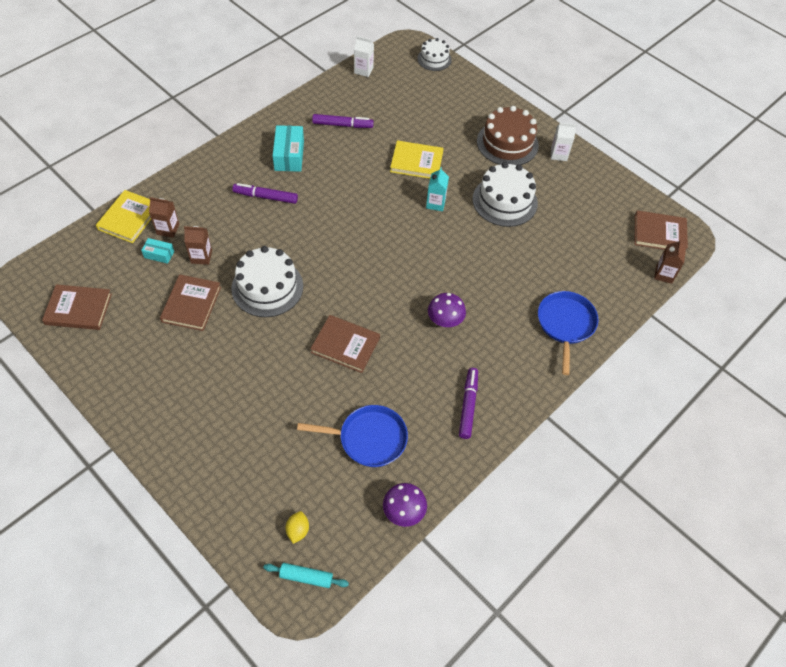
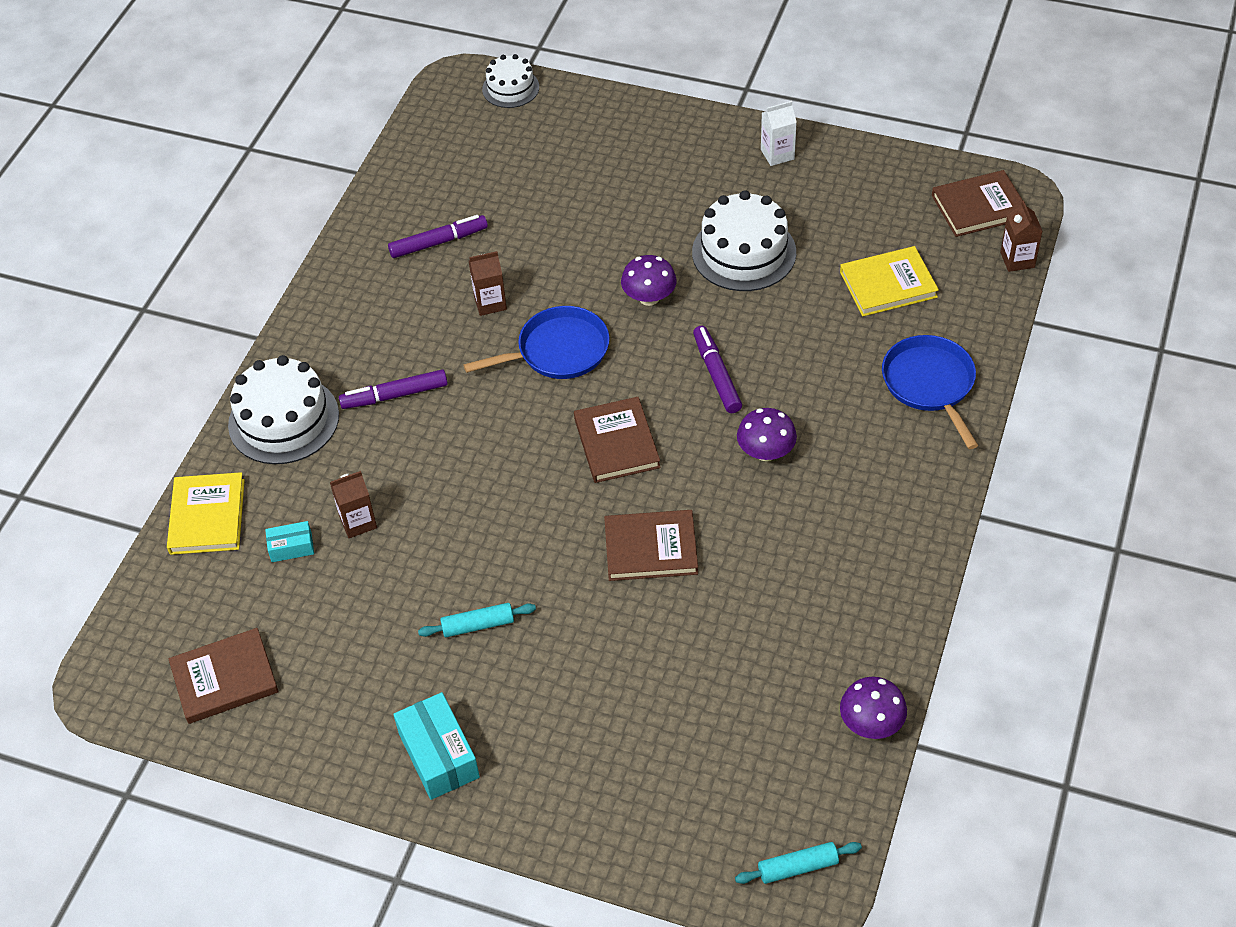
camera: 20 degrees left, 5 degrees down
brown carton [149,197,180,238] -> brown carton moved to [469,251,507,316]
brown book [160,274,221,331] -> brown book moved to [574,397,661,483]
white cake [231,246,303,317] -> white cake moved to [228,355,339,464]
turquoise box [273,125,304,172] -> turquoise box moved to [393,692,480,800]
yellow lemon [286,511,309,544] -> none
blue pan [297,405,408,467] -> blue pan moved to [464,306,610,379]
white carton [354,36,374,77] -> none
yellow book [390,141,444,179] -> yellow book moved to [840,246,939,316]
turquoise carton [426,167,449,211] -> purple mushroom [621,255,677,306]
purple marker [459,368,478,439] -> purple marker moved to [693,326,742,413]
brown cake [477,106,539,165] -> none
none -> turquoise rolling pin [418,603,536,637]

